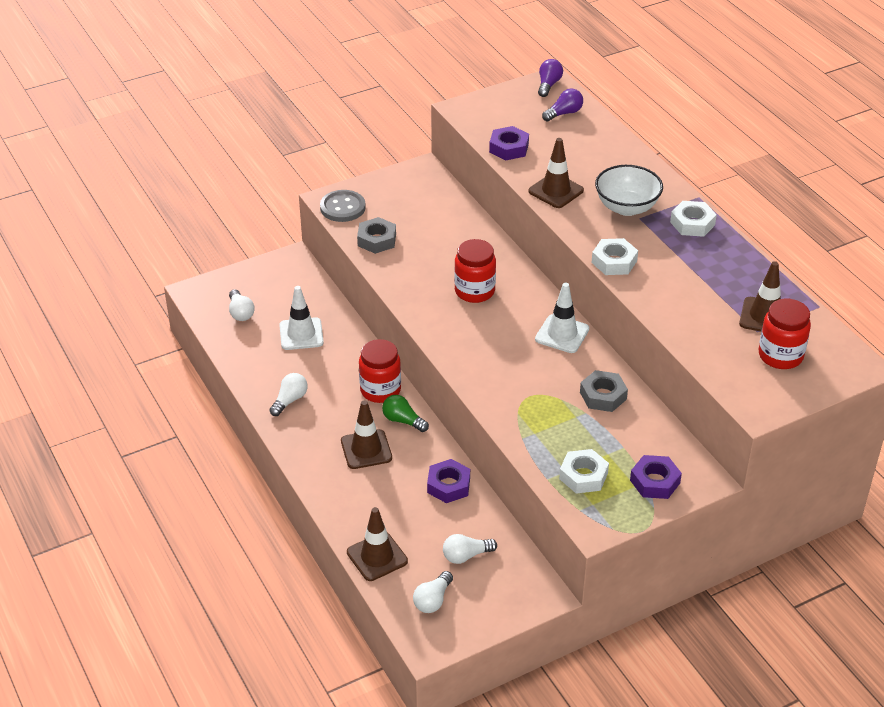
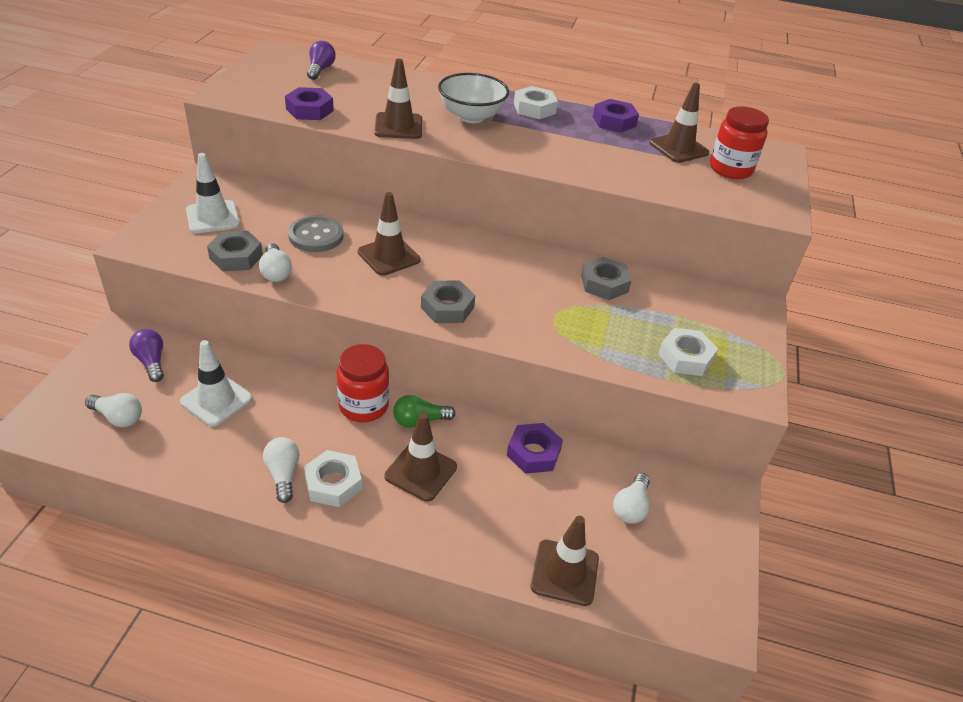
camera: 50 degrees left, 0 degrees up
grey button [320,190,366,222] -> grey button moved to [288,215,344,252]
white light bulb [413,571,453,613] -> white light bulb moved to [259,243,292,282]
red jar [454,239,496,303] -> brown traffic cone [358,192,421,276]
white traffic cone [535,283,589,353] -> white traffic cone moved to [186,153,240,233]
purple light bulb [538,59,563,97] -> purple light bulb moved to [129,329,164,382]
white nut [592,238,638,275] -> white nut moved to [304,450,362,507]
purple nut [630,455,682,499] -> purple nut moved to [593,99,639,133]
none -> grey nut [421,281,475,323]

